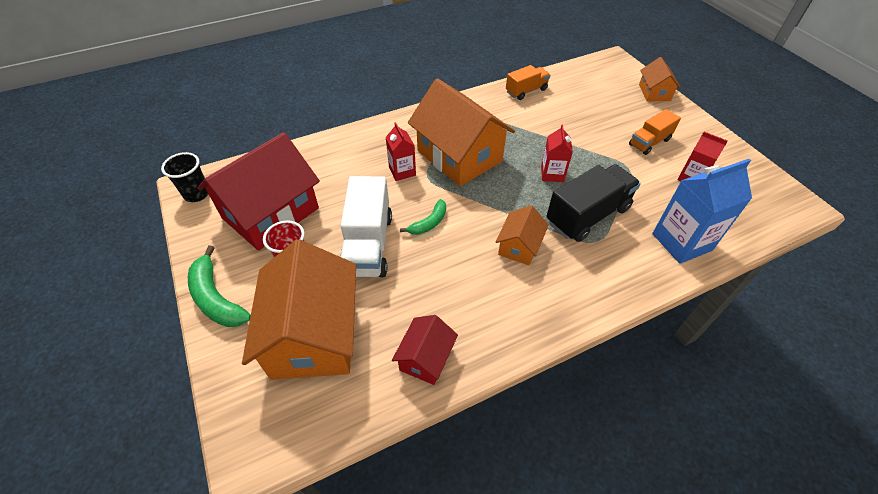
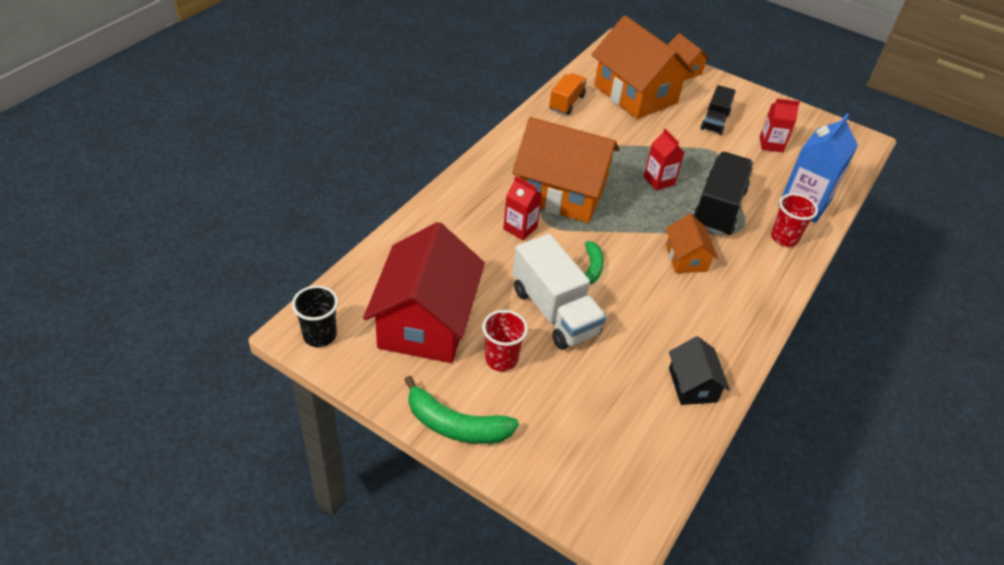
camera: 35 degrees left, 5 degrees down
orange house [242,239,356,380] -> orange house moved to [592,15,694,119]
red house [392,315,458,385] -> black house [669,336,730,405]
orange truck [629,109,681,155] -> black truck [701,85,736,135]
none -> red cup [771,193,818,247]

